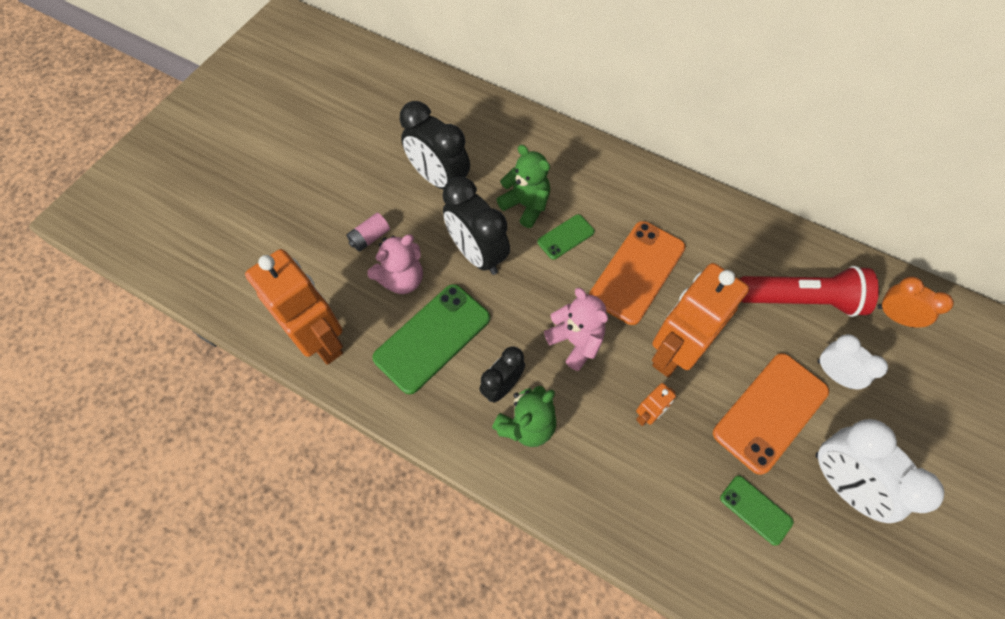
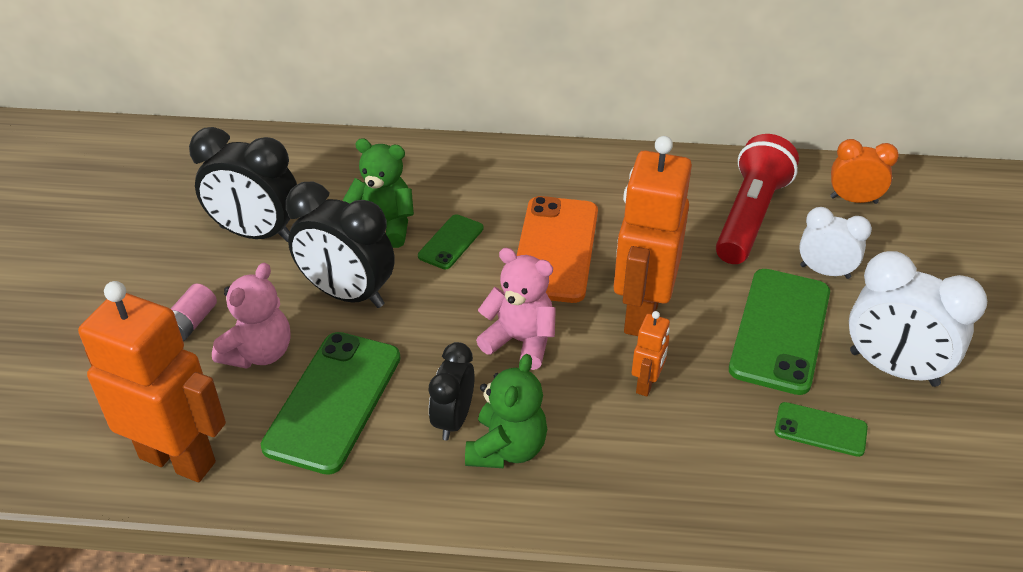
camera: 25 degrees left, 20 degrees down
orange phone [713,353,829,475] -> green phone [729,269,830,395]
red flashlight [739,266,879,317] -> red flashlight turned 45 degrees counterclockwise [716,134,799,264]

